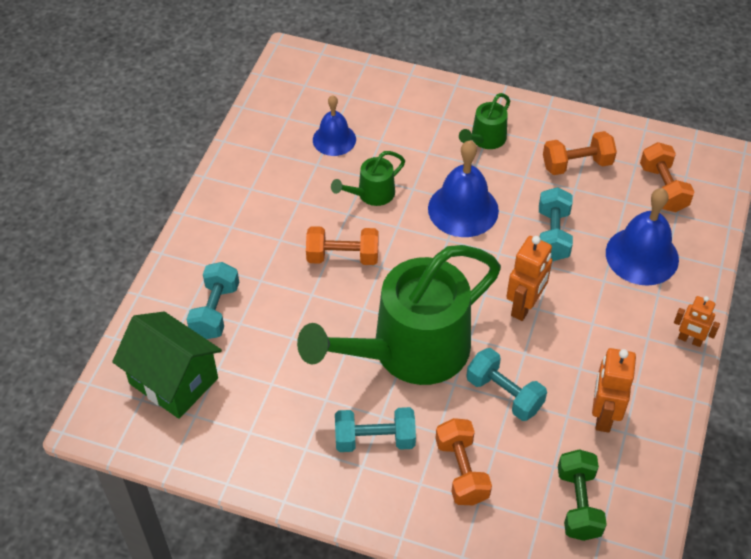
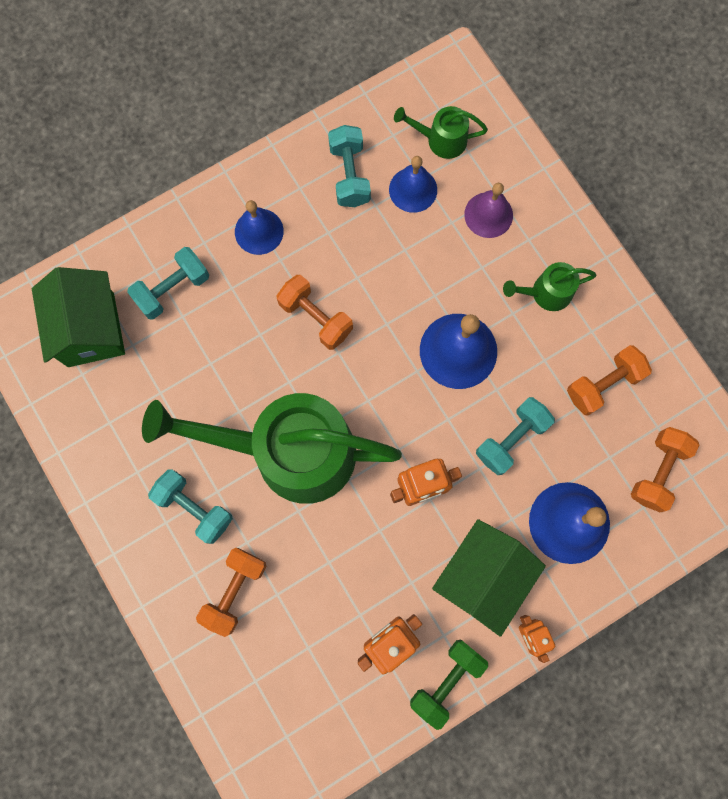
camera: 40 degrees right, 25 degrees up
green watering can [331,151,405,206] -> green watering can moved to [394,106,488,159]
turquoise dumbbell [466,348,547,421] -> turquoise dumbbell moved to [328,125,371,207]
orange dumbbell [543,131,617,175] -> orange dumbbell turned 60 degrees counterclockwise [567,345,652,416]
green dumbbell [558,449,607,541] -> green dumbbell moved to [410,640,488,730]
none -> blue bell [235,200,284,255]
none -> green house [432,519,546,637]
none -> purple bell [464,183,513,238]

